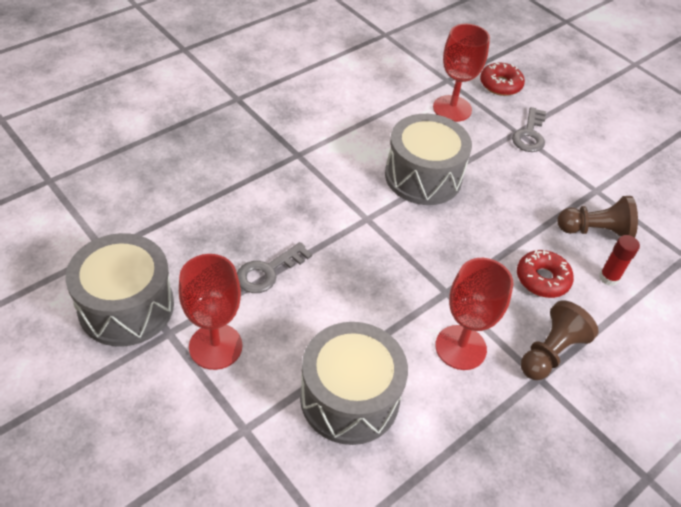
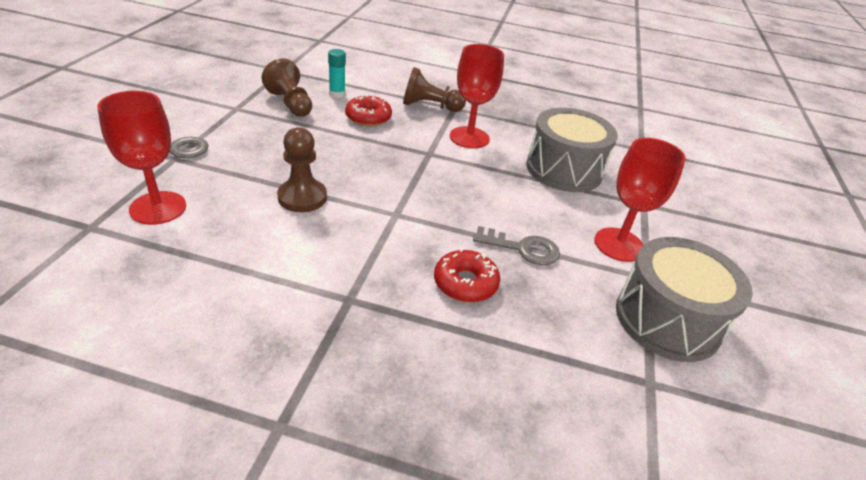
camera: 125 degrees left, 10 degrees down
grey drum [385,114,472,205] -> brown pawn [277,127,327,212]
red donut [480,63,525,96] -> red donut moved to [434,248,500,302]
red glue stick [599,235,640,286] -> turquoise glue stick [328,49,346,98]

